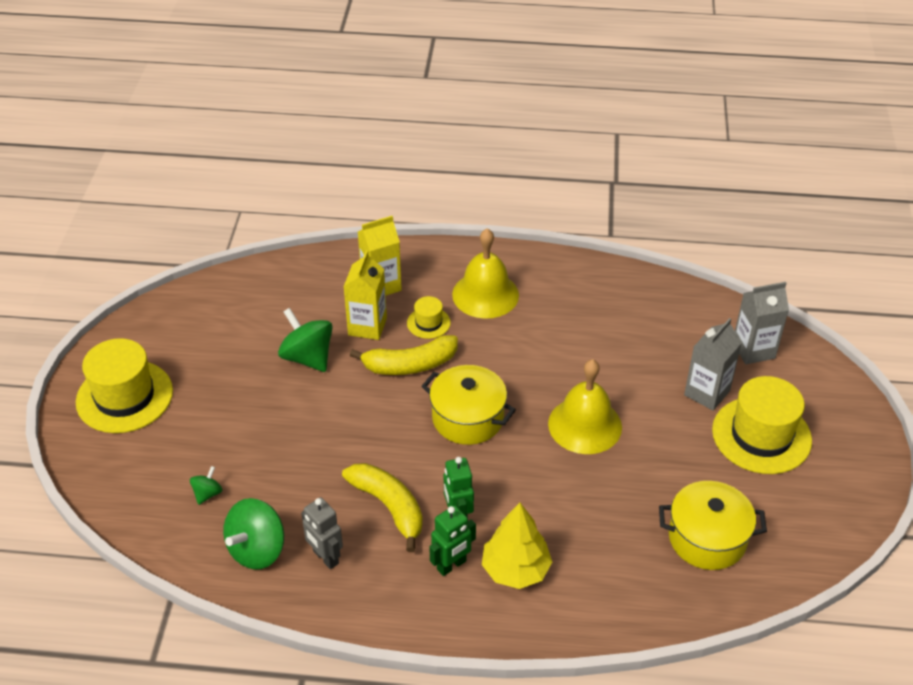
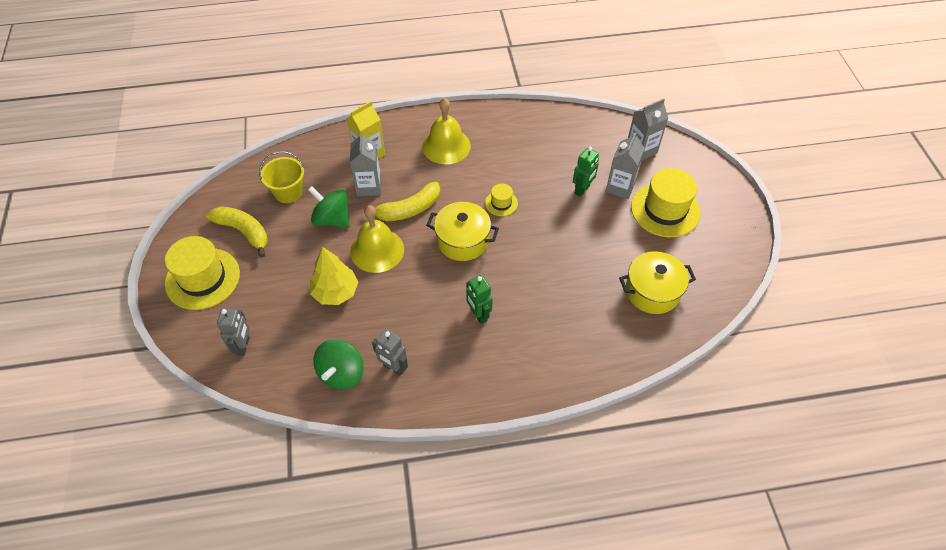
camera: 15 degrees left, 10 degrees up
green spinning top [190,466,223,505] -> none
yellow banana [342,463,423,552] -> yellow banana moved to [206,206,268,258]
yellow carton [344,250,387,340] -> grey carton [350,132,381,197]
yellow hat [407,296,451,339] -> yellow hat moved to [485,184,518,216]
green robot [429,505,476,576] -> green robot moved to [573,147,599,197]
yellow tree [482,503,552,589] -> yellow tree moved to [310,247,358,305]
yellow bell [548,359,622,454] -> yellow bell moved to [350,205,404,273]
none -> grey robot [217,308,250,356]
none -> yellow bucket [259,151,304,203]

